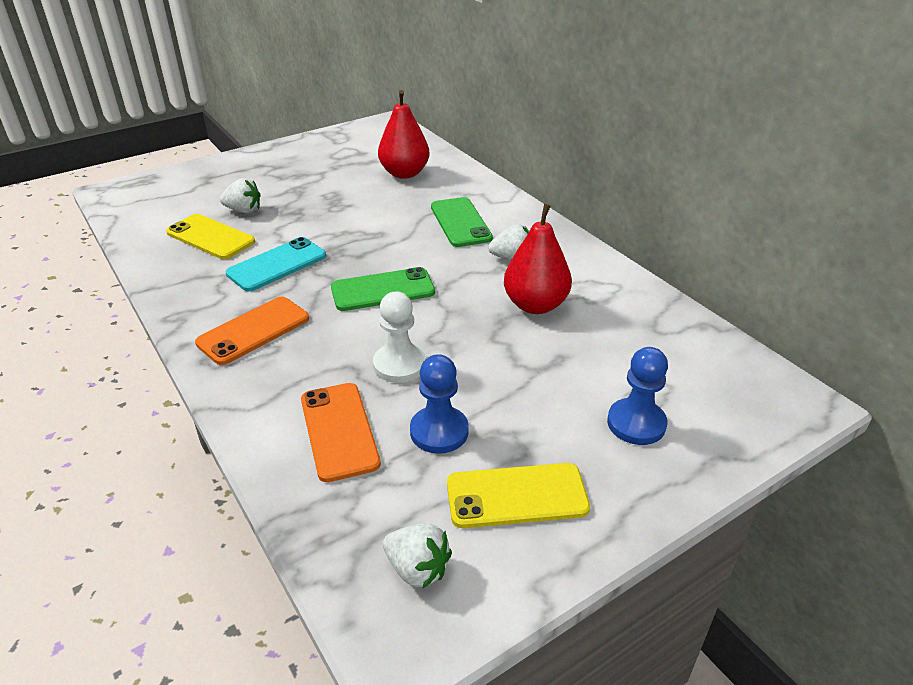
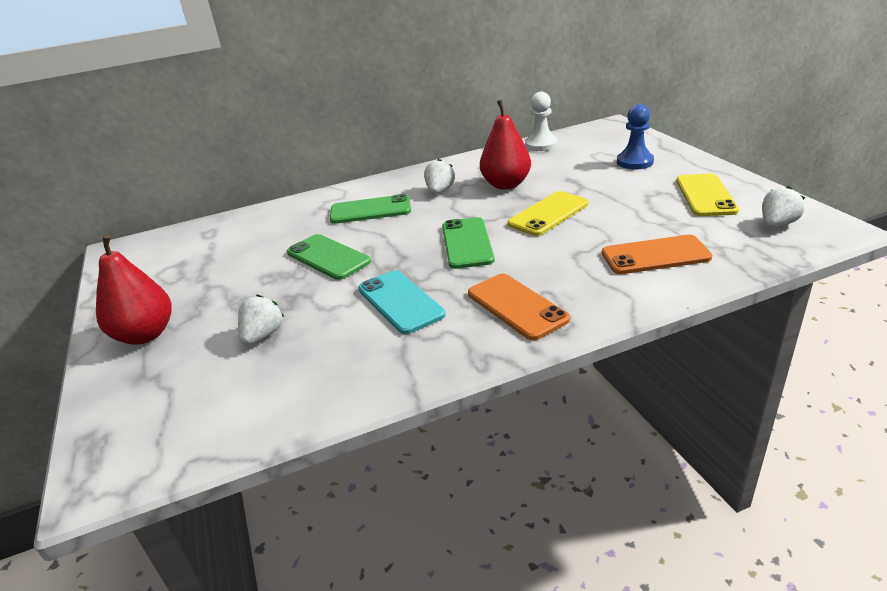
camera: 75 degrees left, 5 degrees down
yellow phone [166,214,255,259] -> yellow phone moved to [507,191,588,236]
white pawn [373,292,426,383] -> white pawn moved to [525,92,558,151]
red pear [378,90,429,179] -> red pear moved to [96,234,171,345]
blue pawn [410,354,469,454] -> none
none -> green phone [287,234,371,280]

